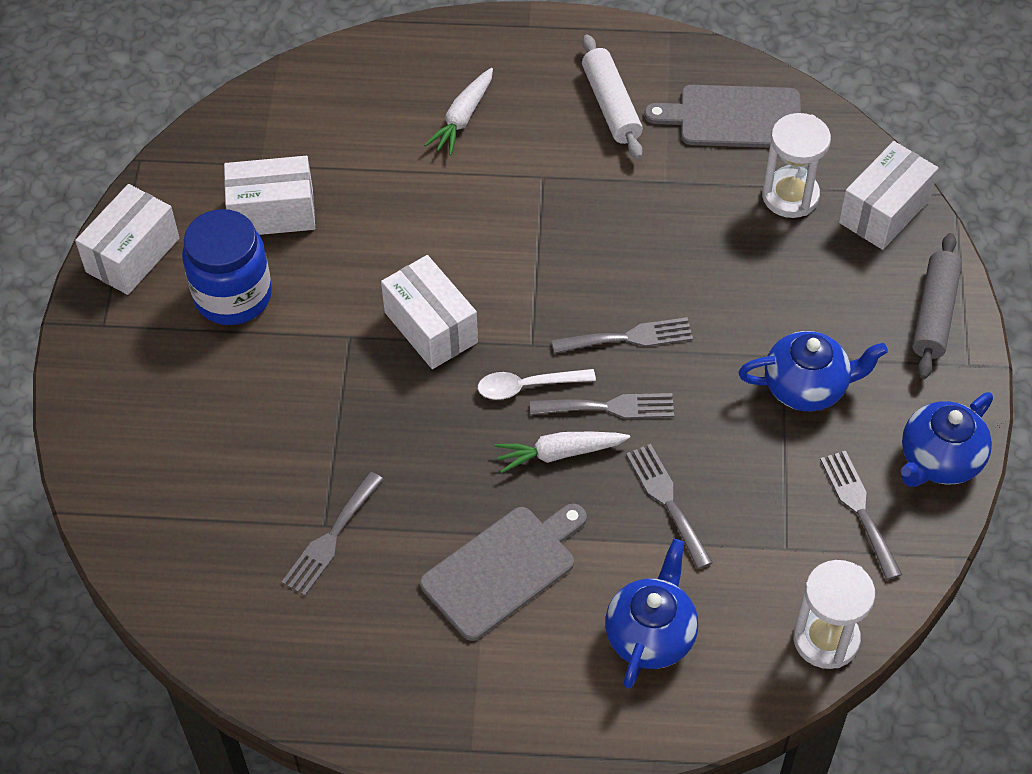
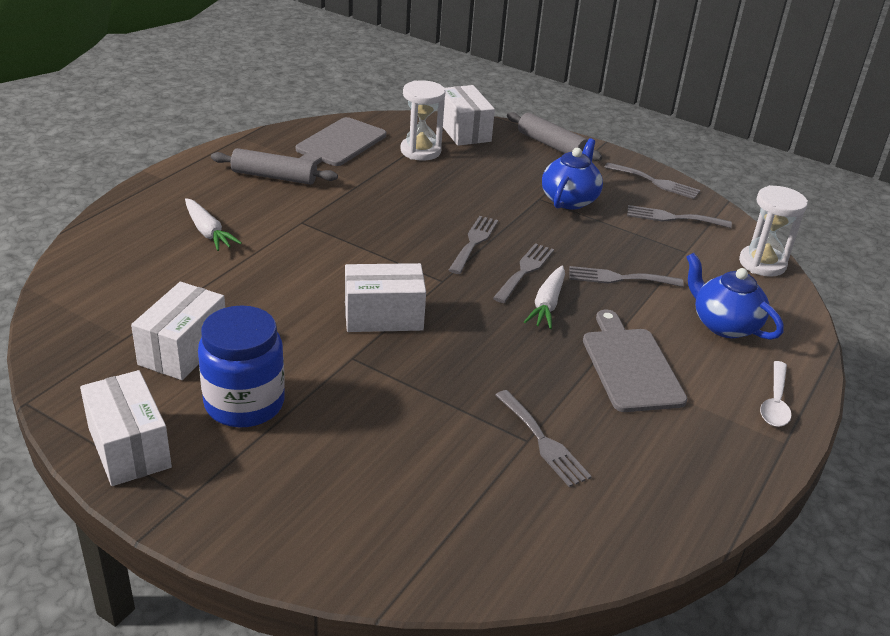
camera: 65 degrees left, 20 degrees down
white spoon [478,369,596,400] -> white spoon moved to [760,361,792,427]
white rolling pin [582,34,643,159] -> grey rolling pin [211,148,338,185]
blue teapot [901,392,993,487] -> grey fork [604,162,700,199]

